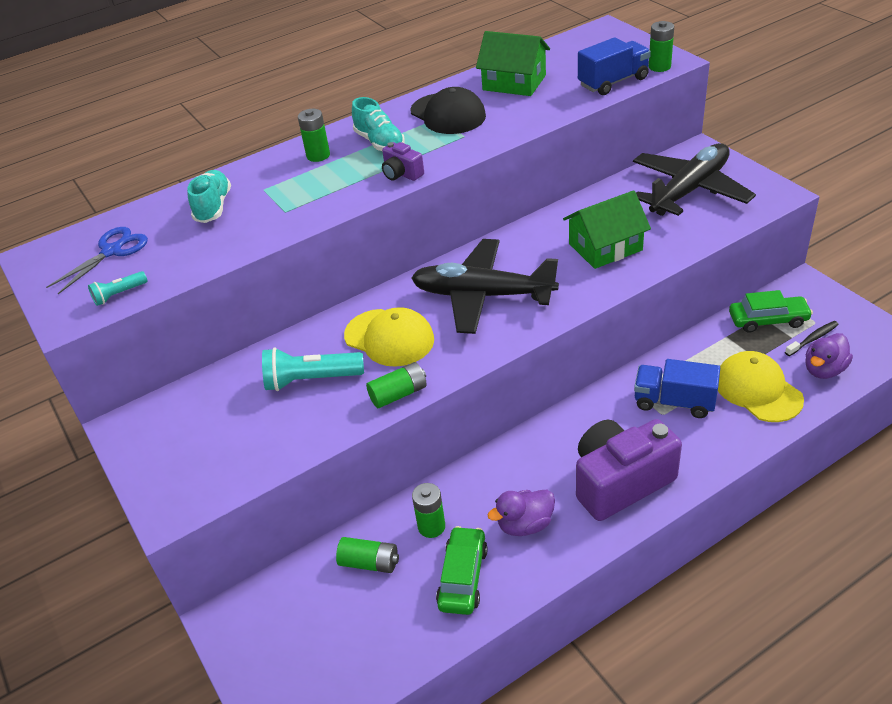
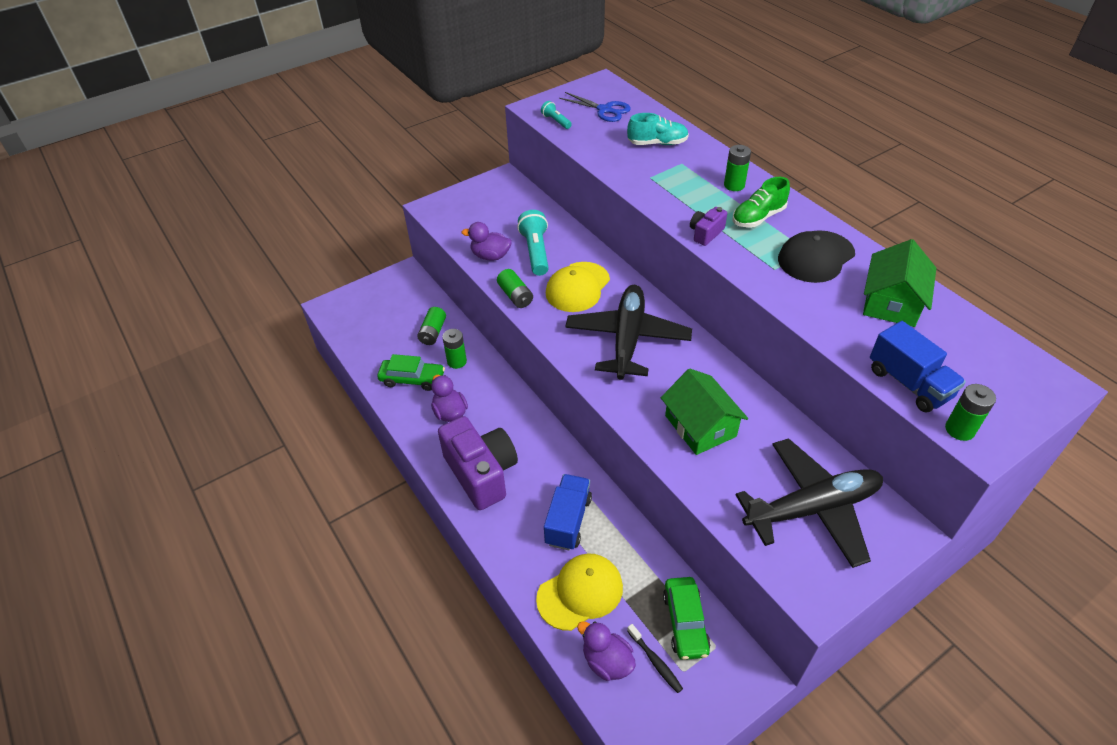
camera: 85 degrees right, 5 degrees up
turquoise shoe [352,97,405,151] -> green shoe [733,177,790,228]
black plane [633,143,756,216] -> black plane turned 60 degrees counterclockwise [736,438,883,568]
none -> purple duck [462,222,512,261]

